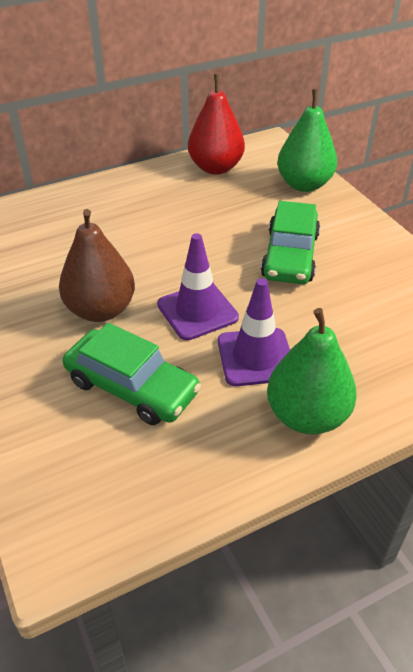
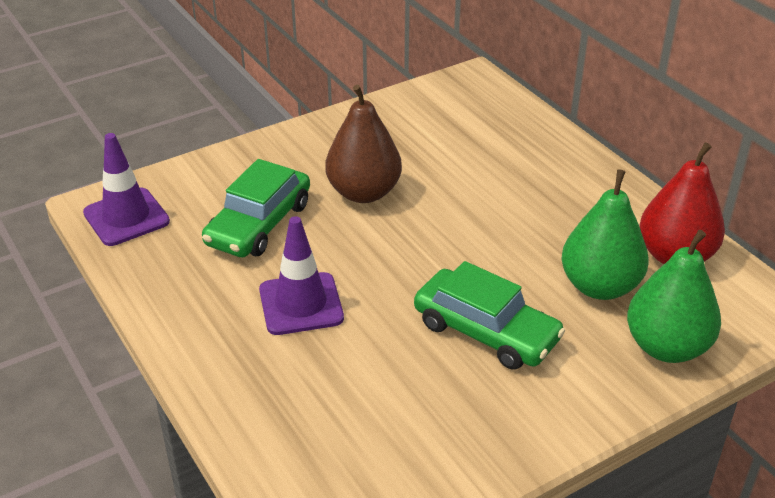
camera: 85 degrees right, 5 degrees down
purple traffic cone [157,233,239,340] -> purple traffic cone moved to [83,133,170,246]
green car [261,201,320,284] -> green car turned 150 degrees counterclockwise [414,261,565,370]
green pear [267,308,357,435] -> green pear moved to [562,169,649,300]

